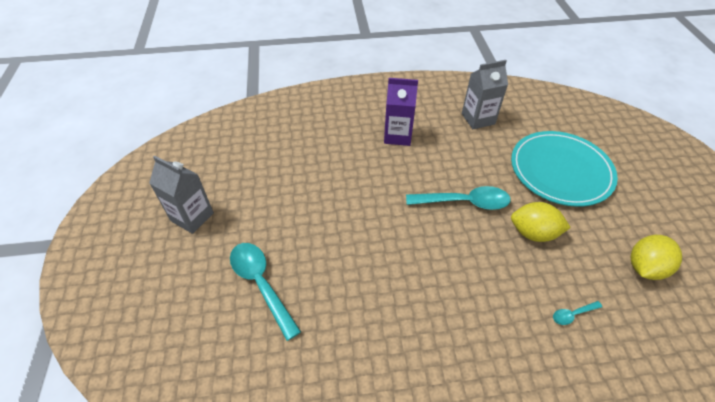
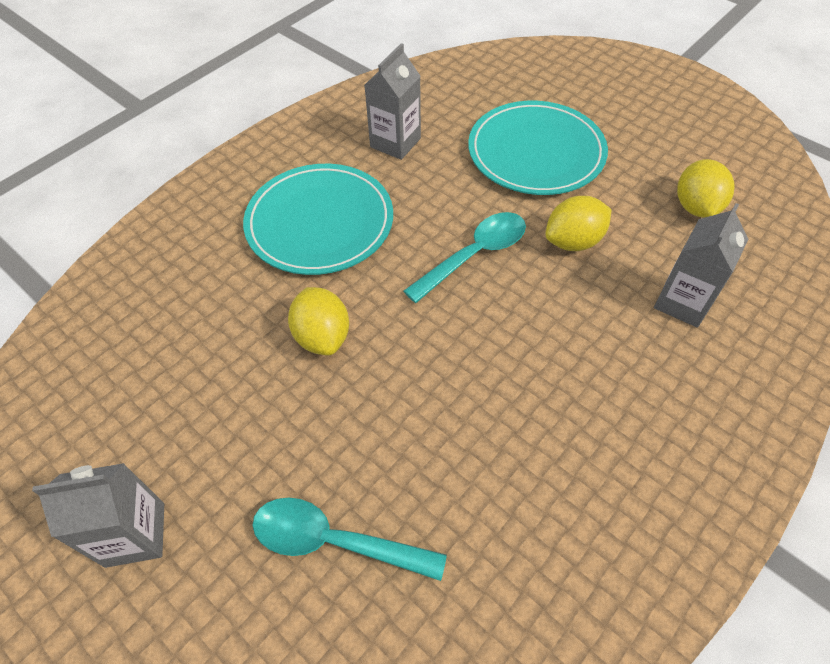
camera: 40 degrees left, 5 degrees up
purple carton [384,78,418,146] -> turquoise plate [243,164,393,275]
turquoise spoon [553,301,602,325] -> grey carton [654,203,748,328]
none -> yellow lemon [288,287,349,356]

